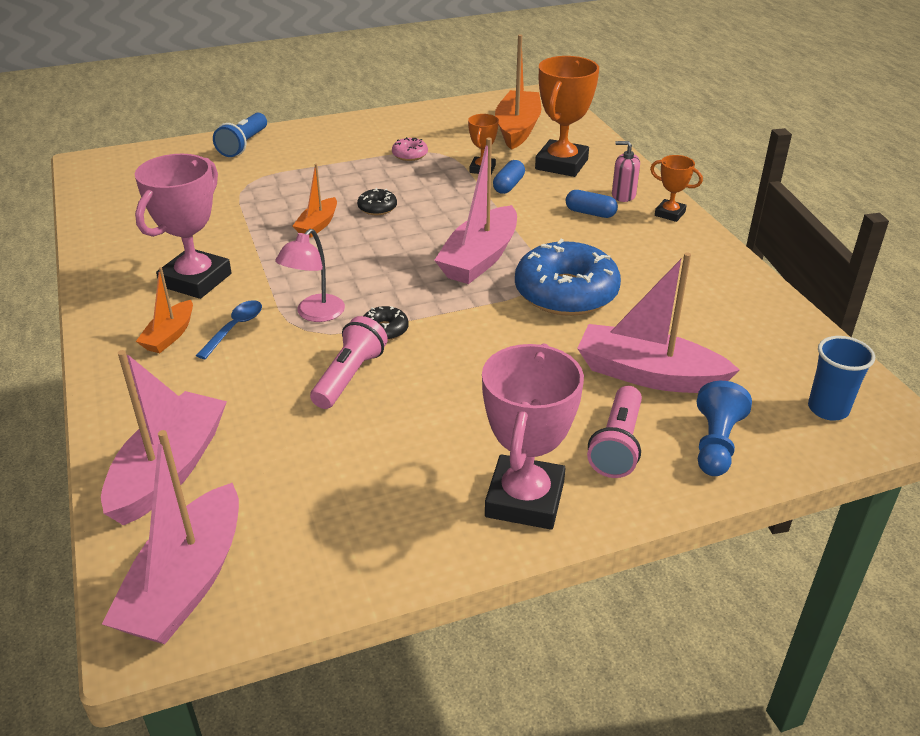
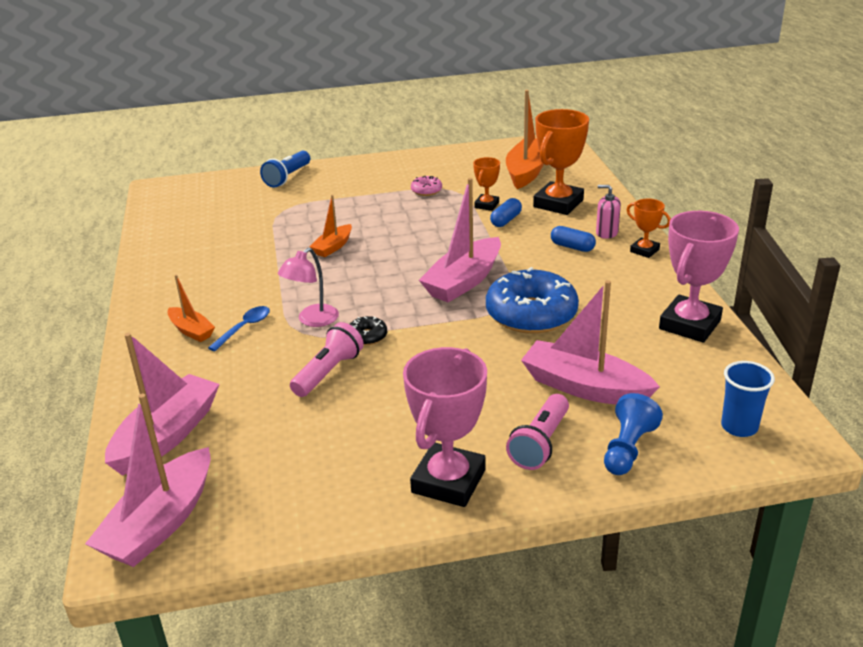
camera: 10 degrees right, 5 degrees down
pink trophy [135,154,232,299] -> pink trophy moved to [659,211,739,343]
orange boat [136,267,193,353] -> orange boat turned 75 degrees counterclockwise [167,274,215,342]
black donut [357,188,397,215] -> none

